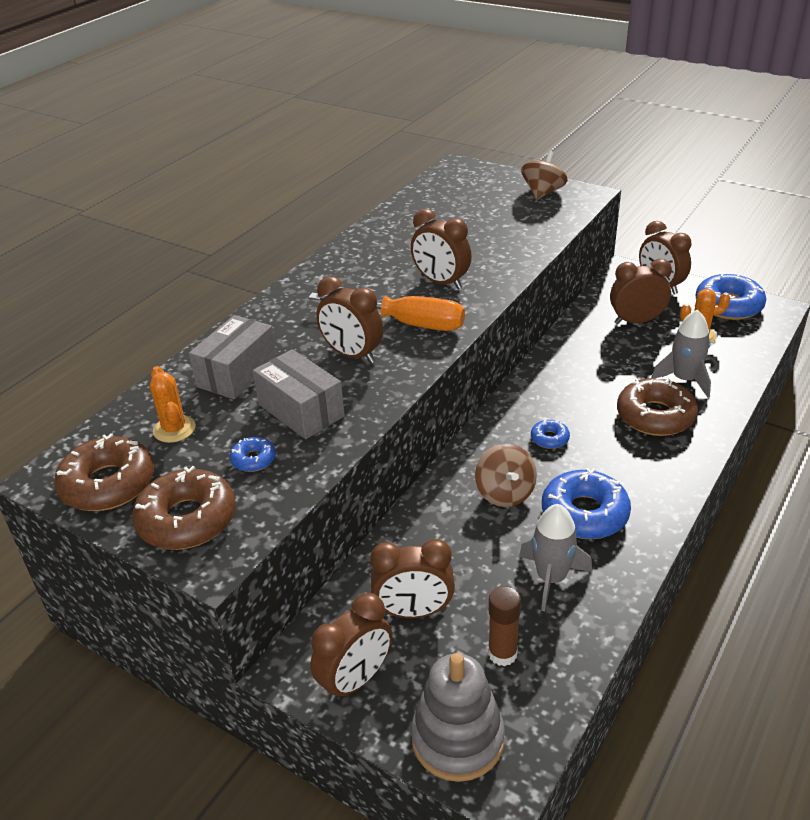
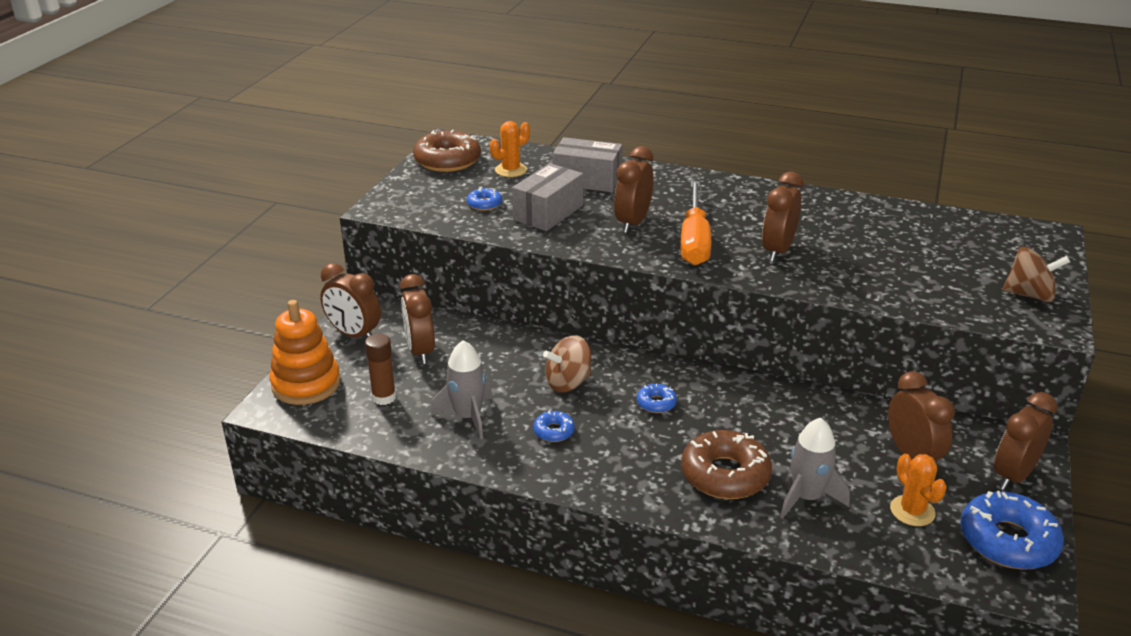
camera: 75 degrees right, 5 degrees down
brown donut [132,466,236,550] -> none
grey stacking toy [411,653,505,782] -> orange stacking toy [270,300,341,405]
blue donut [542,468,631,539] -> blue donut [533,410,575,442], size x0.49

